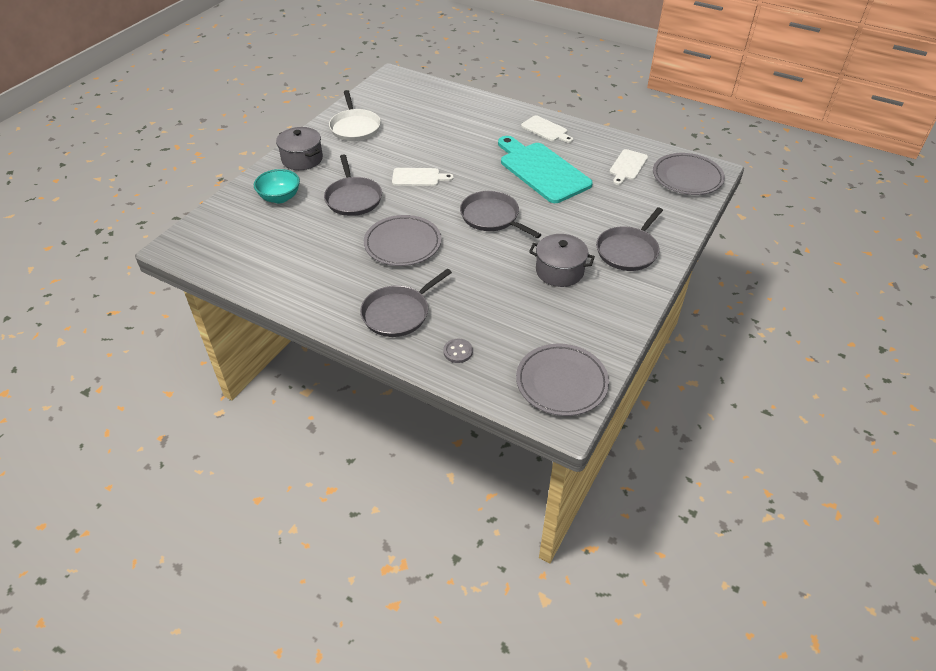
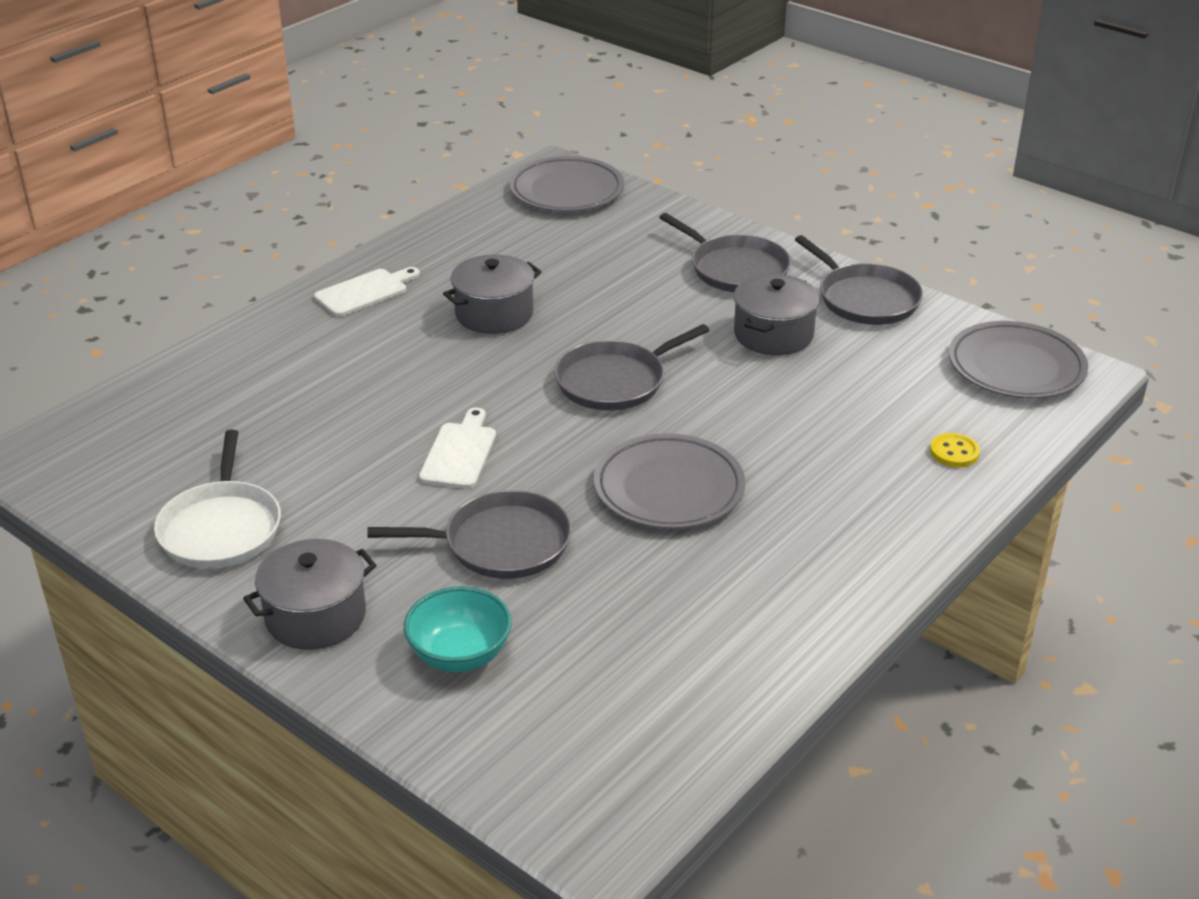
camera: 80 degrees left, 10 degrees down
white pan [329,90,381,141] -> white pan turned 90 degrees clockwise [154,430,281,568]
grey pan [360,269,452,337] -> grey pan moved to [795,235,923,325]
grey button [443,339,473,363] -> yellow button [930,433,980,467]
turquoise cutting board [498,136,593,203] -> grey pot [443,254,542,334]
white cutting board [610,149,648,185] -> none

